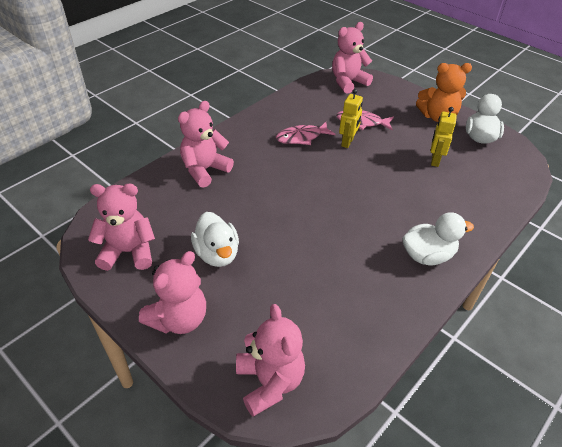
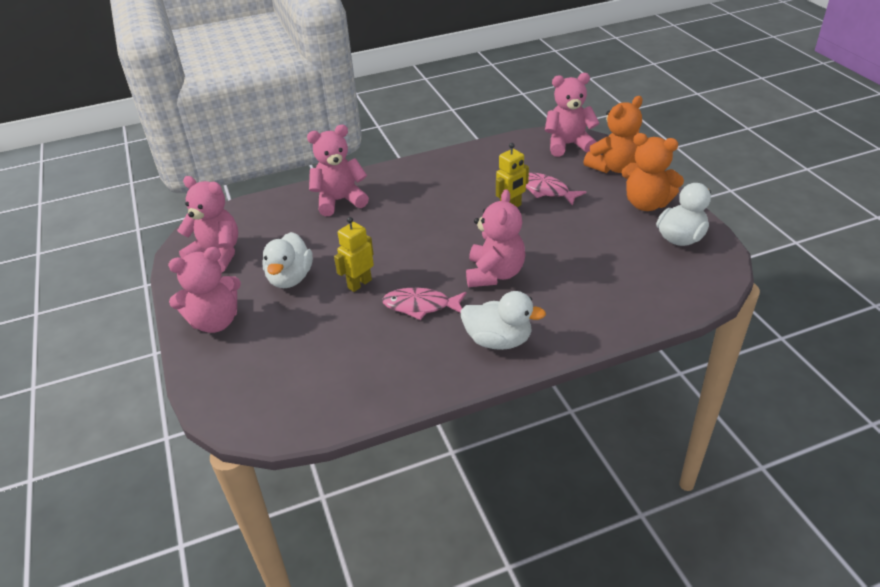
camera: 30 degrees right, 5 degrees down
pink teddy bear [236,304,305,417] -> pink teddy bear moved to [466,189,525,287]
pink fish [276,122,336,145] -> pink fish moved to [382,288,467,320]
yellow robot [431,107,457,167] -> yellow robot moved to [334,217,374,292]
none -> orange teddy bear [584,96,643,173]

